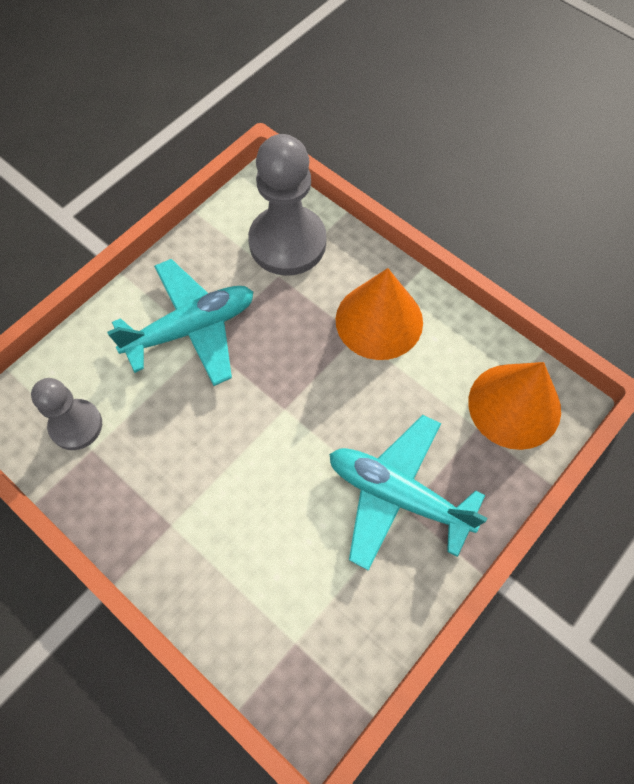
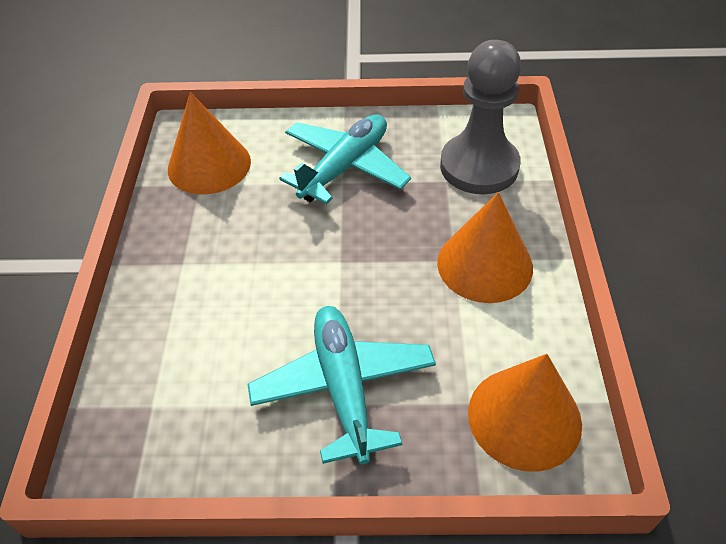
camera: 50 degrees right, 15 degrees down
grey pawn [31,378,102,450] -> orange cone [168,92,251,195]
turquoise plane [107,259,253,386] -> turquoise plane turned 75 degrees counterclockwise [279,114,411,205]

